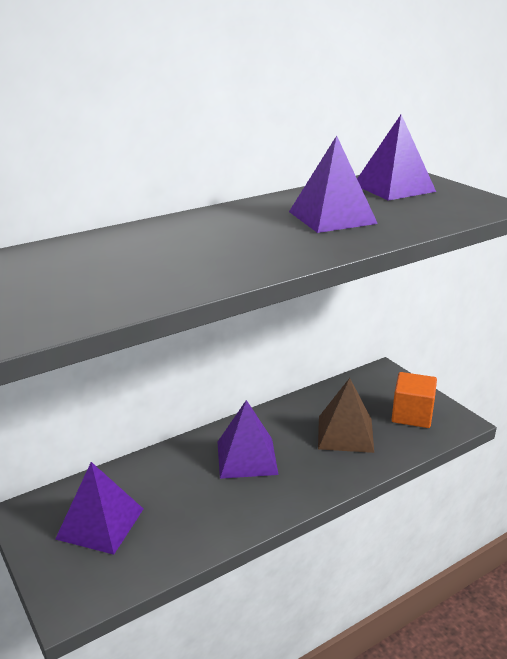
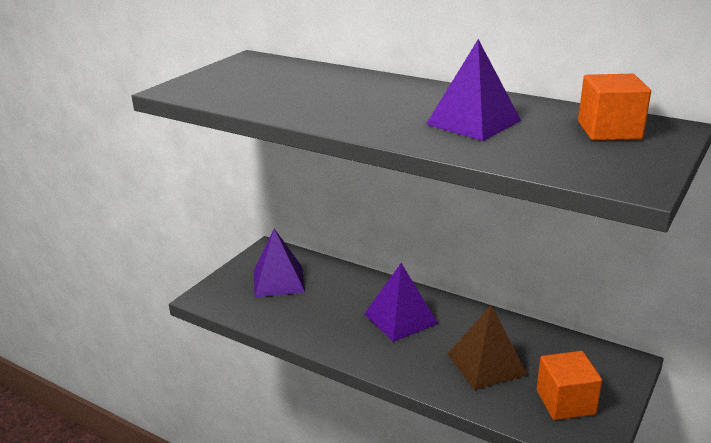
camera: 65 degrees right, 0 degrees up
purple pyramid [357,114,436,201] -> orange cube [578,74,651,140]

